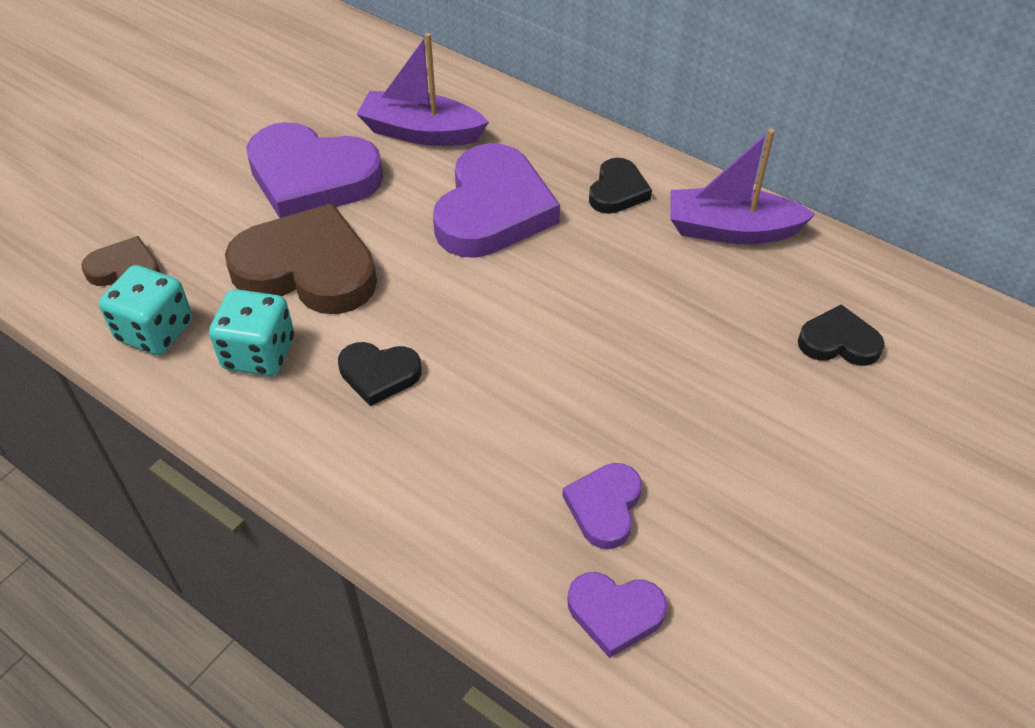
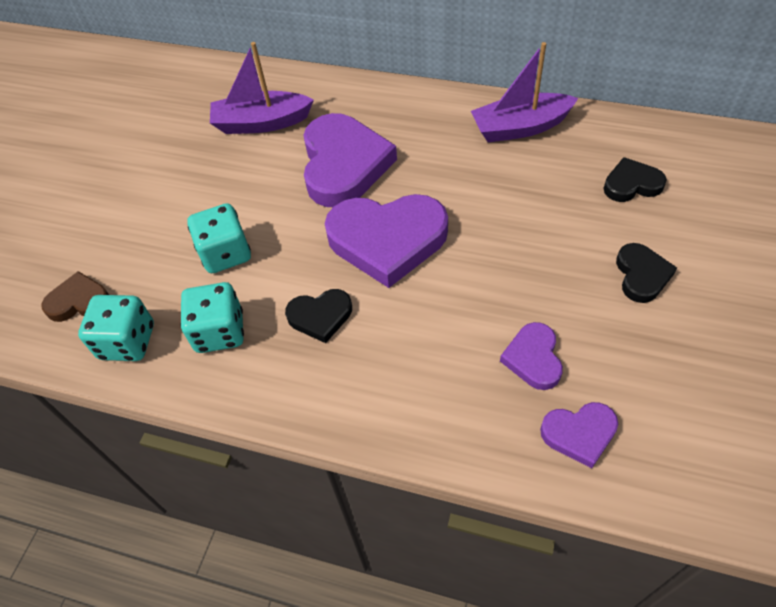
camera: 15 degrees left, 5 degrees up
brown heart [225,203,377,314] -> turquoise dice [187,203,251,273]
purple heart [246,122,383,218] -> purple heart moved to [325,194,448,288]
black heart [589,158,652,214] -> black heart moved to [616,243,677,303]

